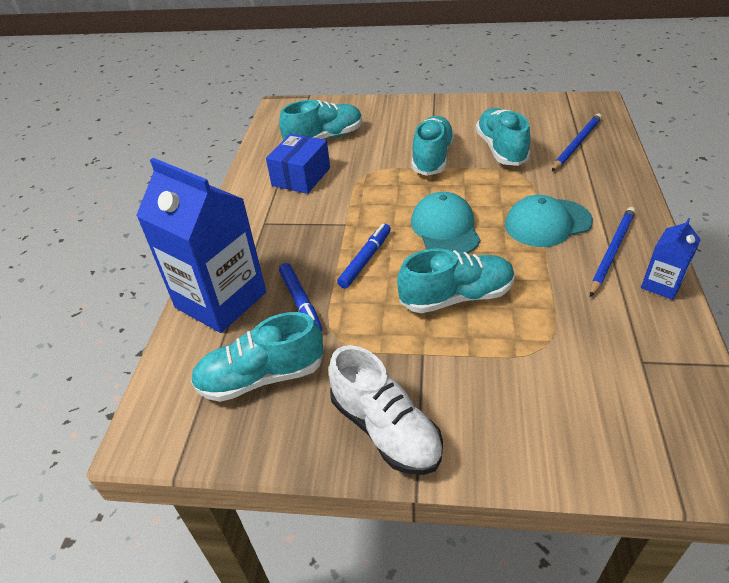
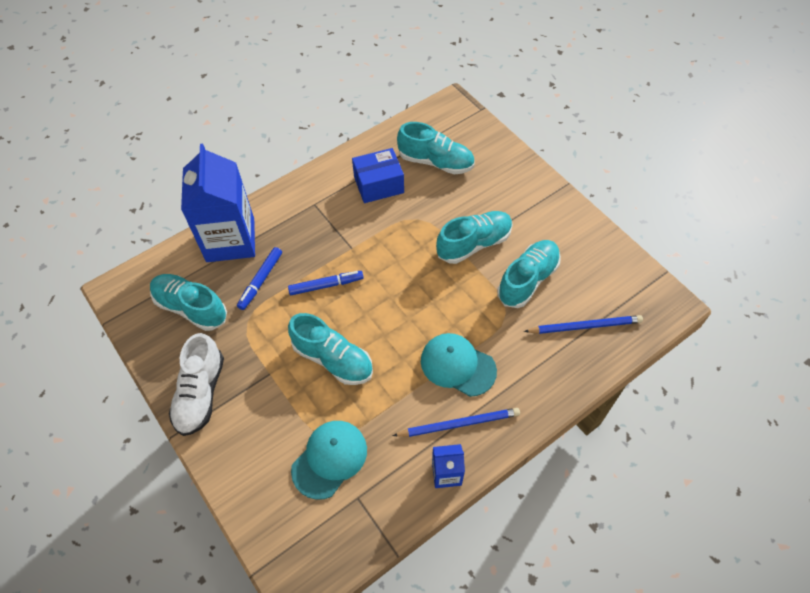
camera: 45 degrees right, 15 degrees up
turquoise cap [411,192,480,254] -> turquoise cap moved to [291,421,367,500]

